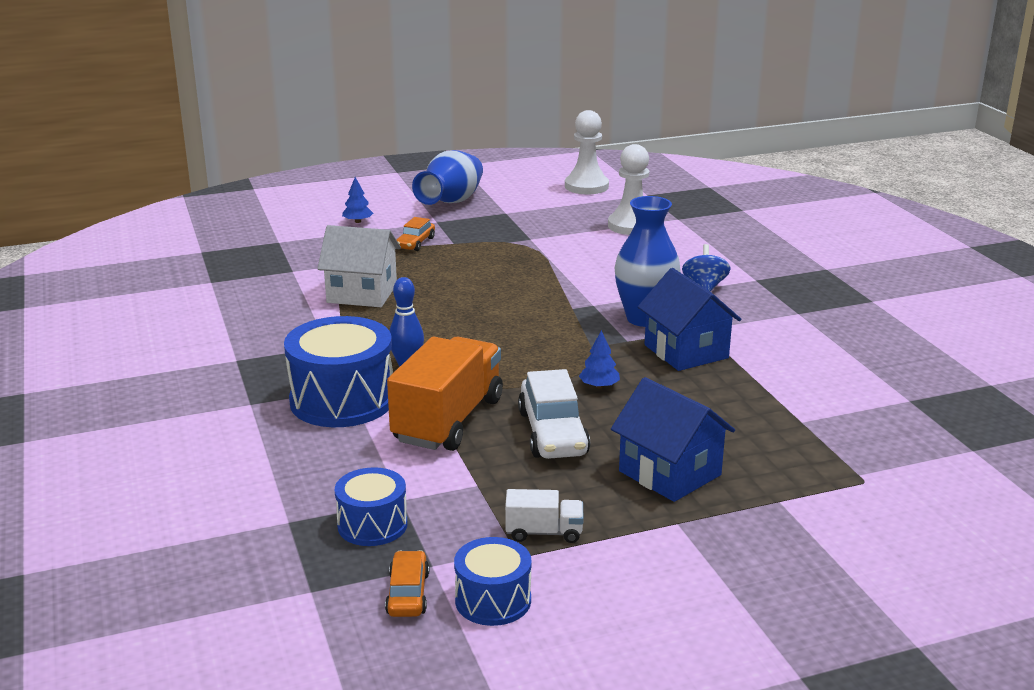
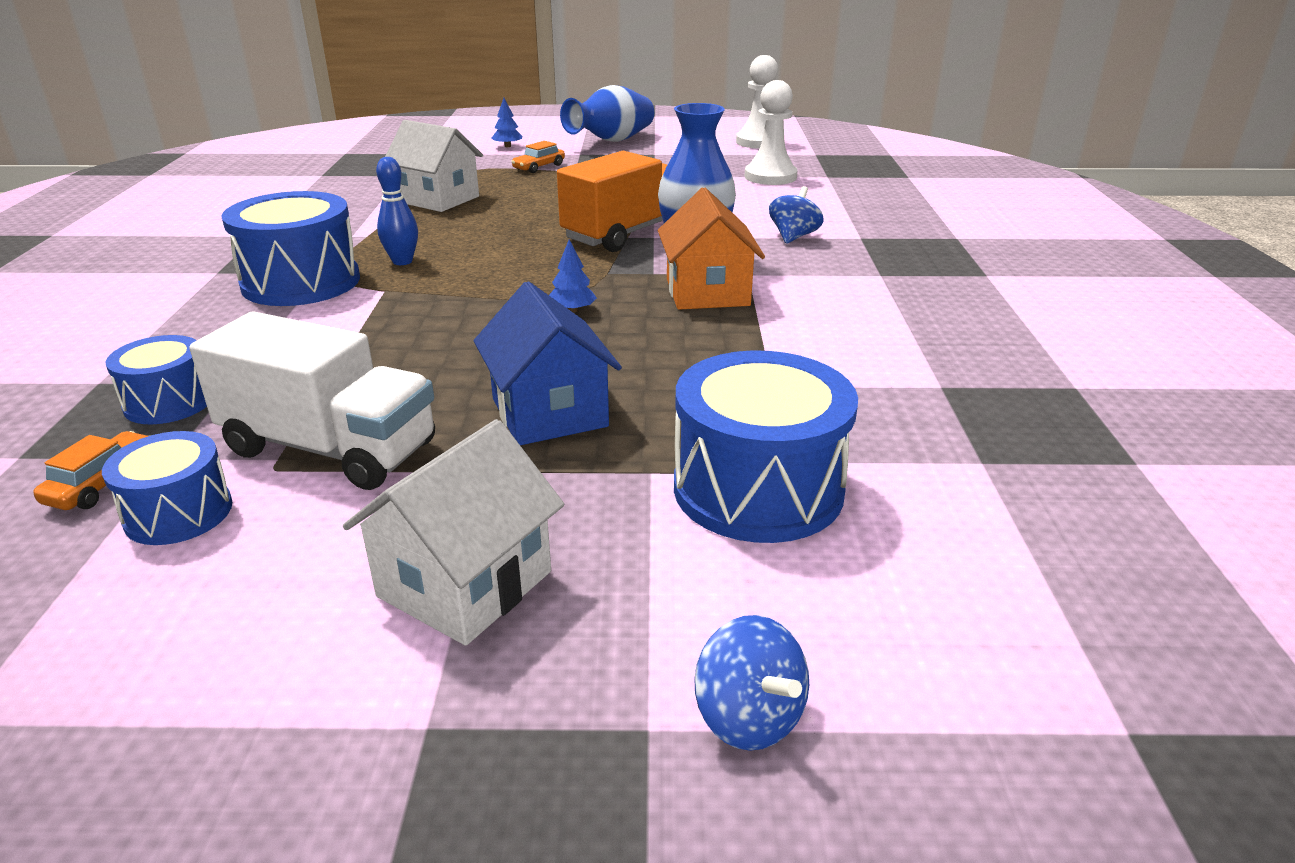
camera: 20 degrees right, 5 degrees up
orange truck [387,337,503,451] -> orange truck moved to [557,151,667,252]
white truck [505,489,583,543] -> white truck [190,311,435,490], size x2.16
white car [518,369,590,459] -> none
blue house [638,268,741,371] -> orange house [658,187,765,310]
none -> white house [343,419,564,646]
none -> blue drum [674,350,858,543]
none -> blue spinning top [694,615,809,751]

